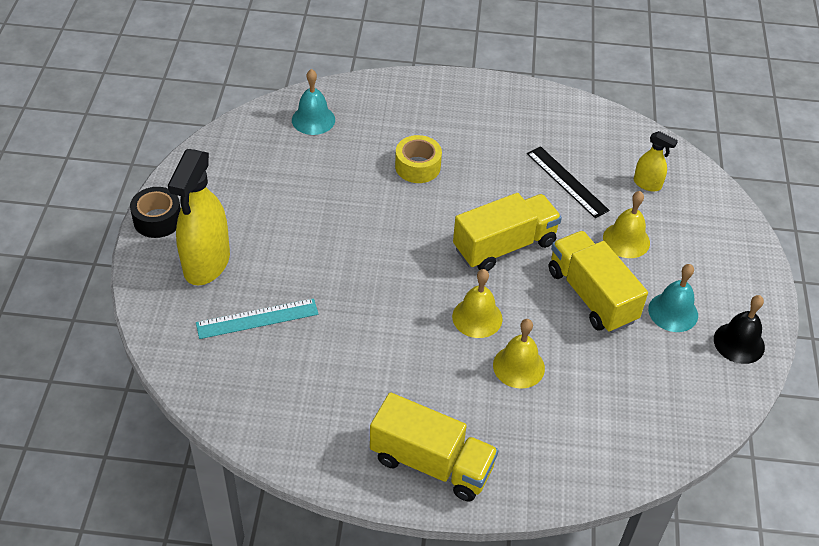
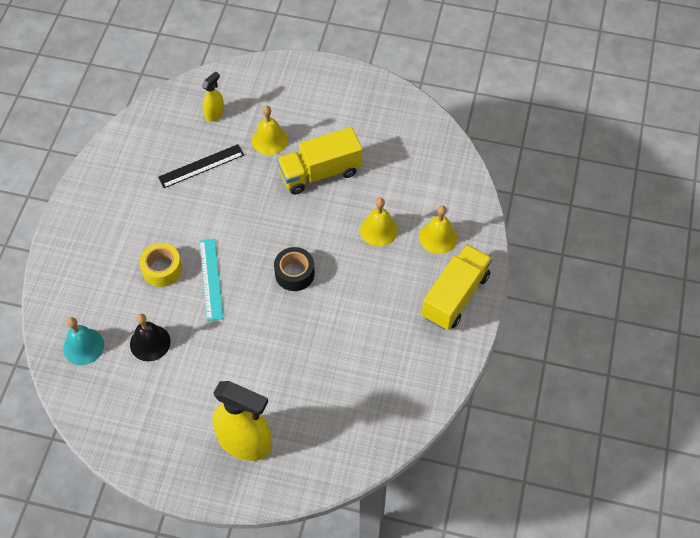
camera: 80 degrees left, 10 degrees up
black tape [130,187,181,238] -> black tape moved to [274,247,315,291]
turquoise ruler [196,298,318,339] -> turquoise ruler moved to [199,239,224,321]
yellow bell [452,269,503,338] -> yellow bell moved to [419,205,457,254]
yellow truck [453,193,562,271] -> none
turquoise bell [648,264,698,332] -> none
black bell [714,295,765,364] -> black bell moved to [130,314,171,361]

